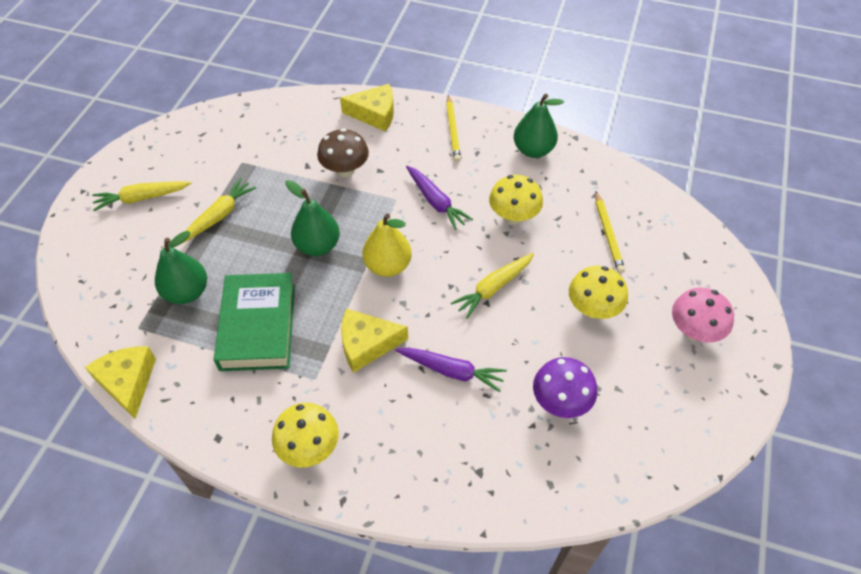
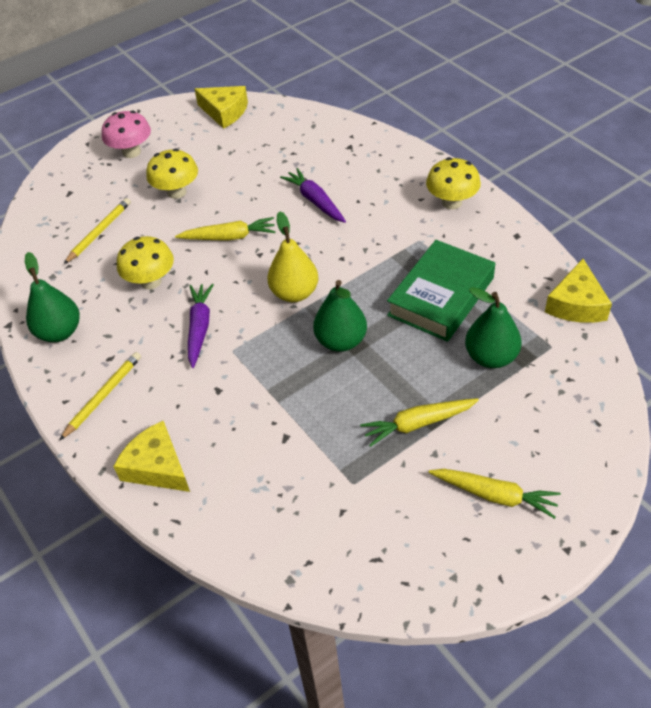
camera: 140 degrees left, 5 degrees down
brown mushroom [317,128,369,177] -> none
yellow cheese [341,309,408,373] -> yellow cheese moved to [195,86,248,129]
purple mushroom [533,357,597,418] -> none

